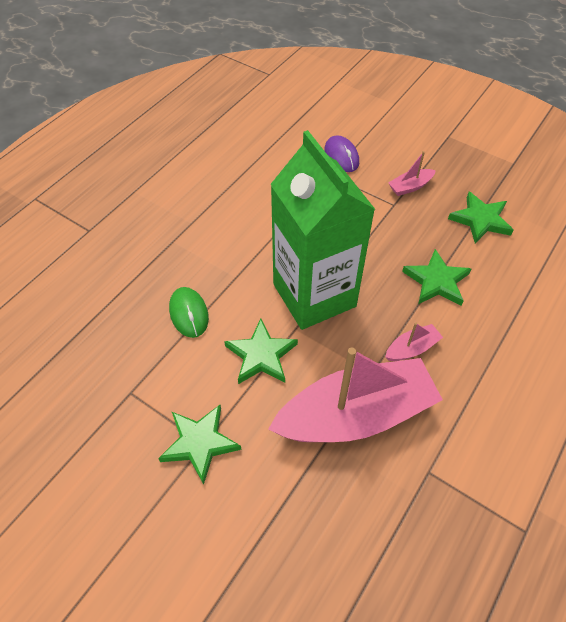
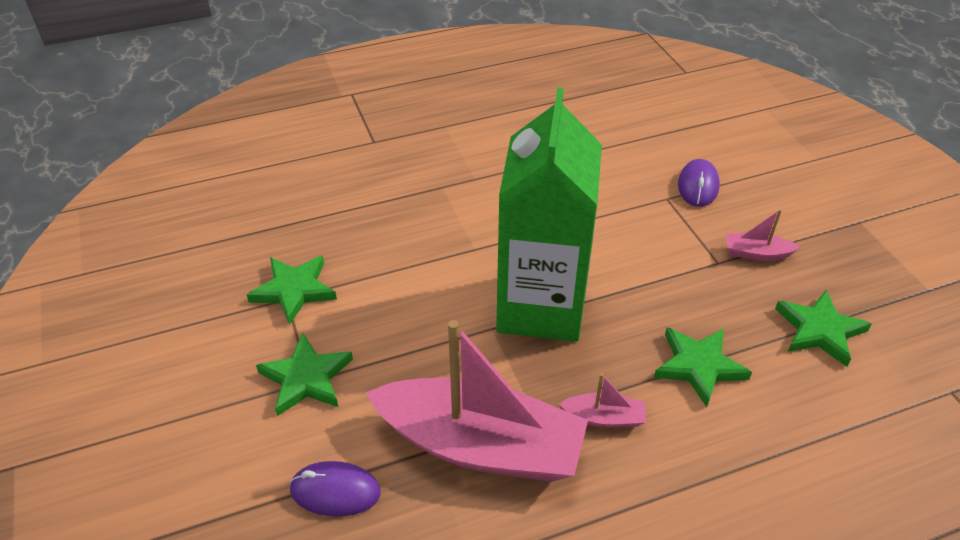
camera: 35 degrees right, 10 degrees down
green mouse [169,287,209,338] -> none
green star [224,319,298,384] -> green star moved to [247,255,337,325]
none -> purple mouse [289,461,381,517]

